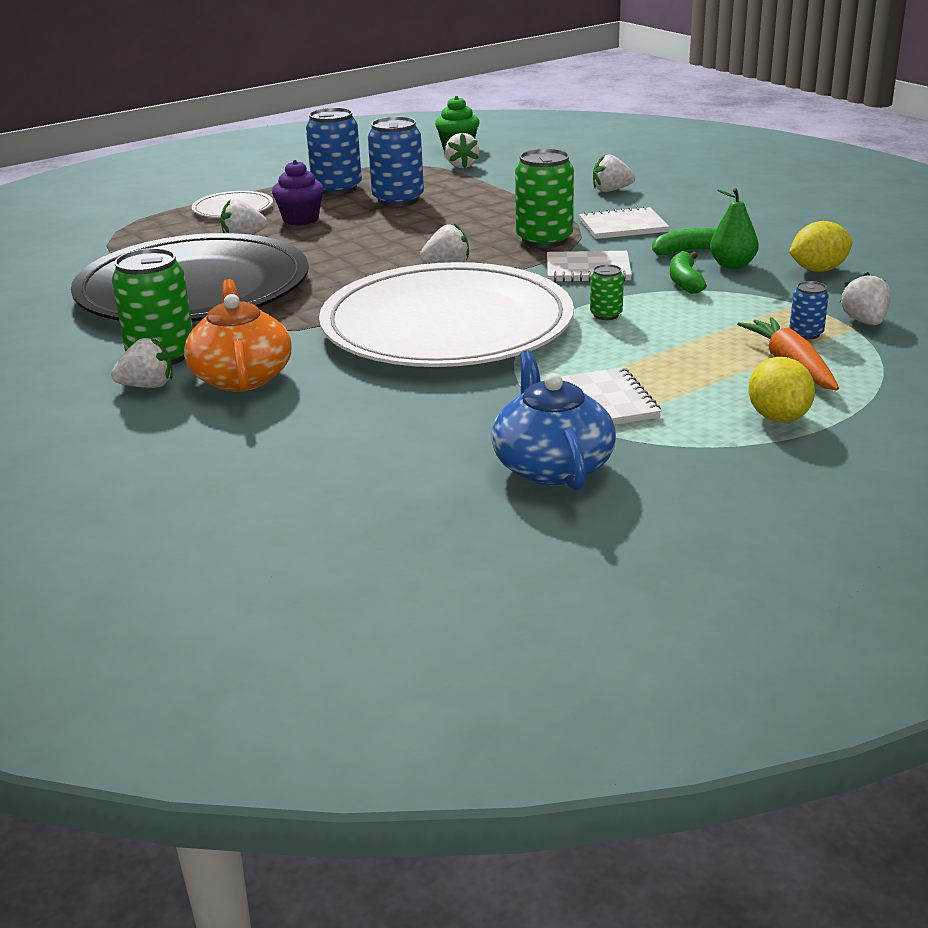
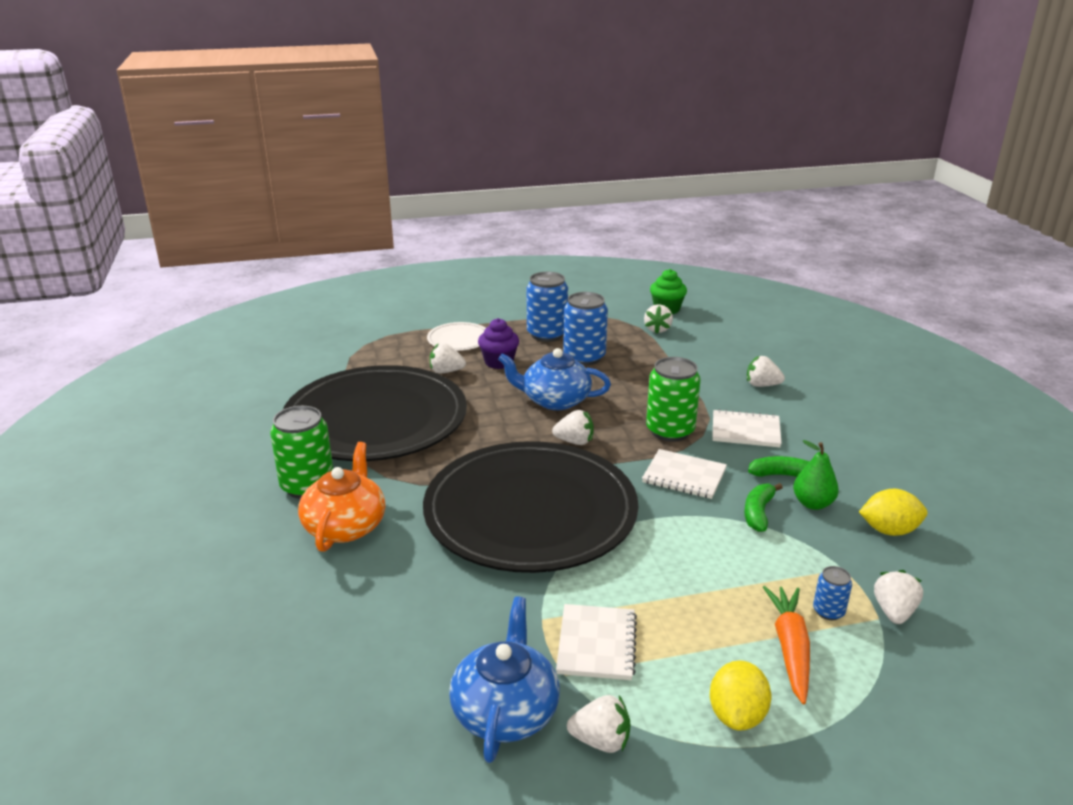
camera: 20 degrees right, 0 degrees up
white strawberry [111,337,173,388] -> white strawberry moved to [567,695,630,753]
white plate [319,262,574,367] -> black plate [423,441,638,573]
green can [590,264,624,320] -> none
none -> blue teapot [498,348,611,410]

